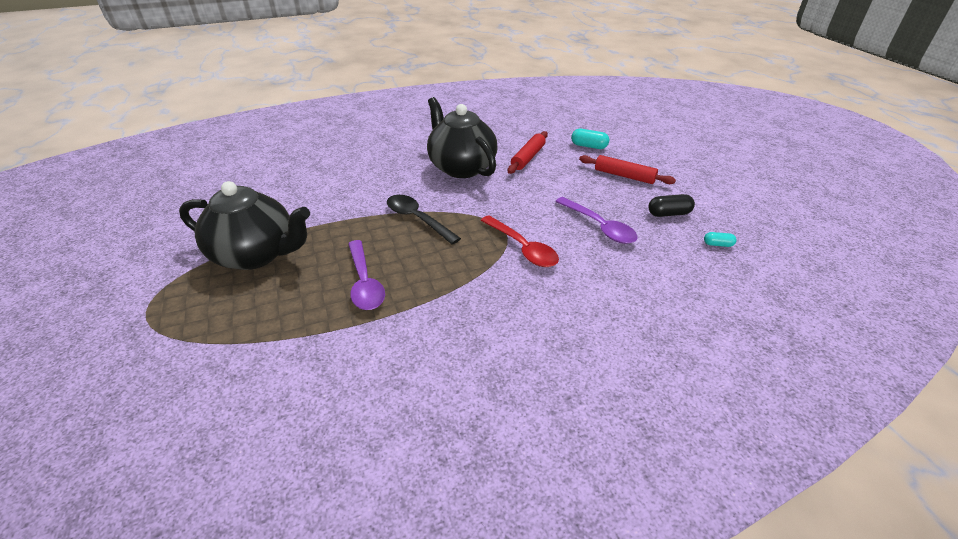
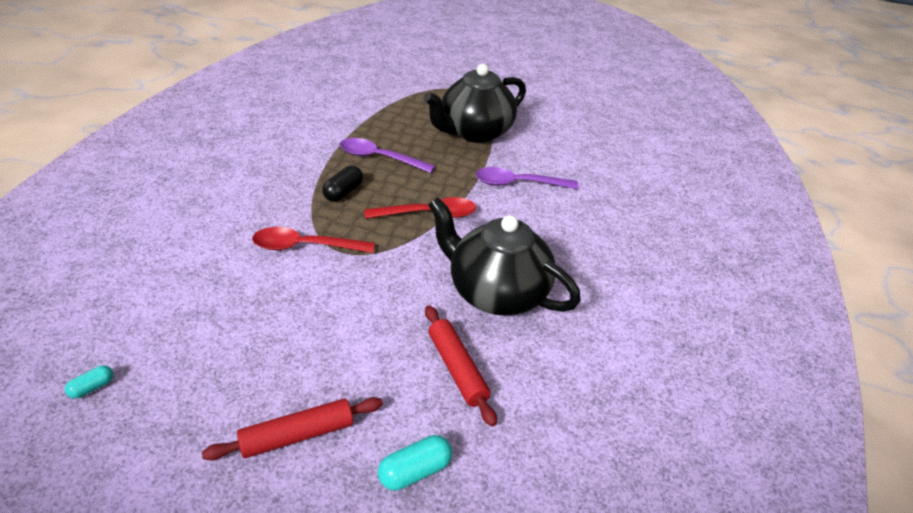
camera: 125 degrees right, 0 degrees up
black spoon [387,195,461,245] -> red spoon [364,197,476,219]
black teapot [427,97,498,178] -> black teapot turned 150 degrees counterclockwise [428,198,581,316]
purple spoon [555,197,638,244] -> purple spoon moved to [475,167,578,189]
black capsule [648,194,695,217] -> black capsule moved to [322,166,363,201]

